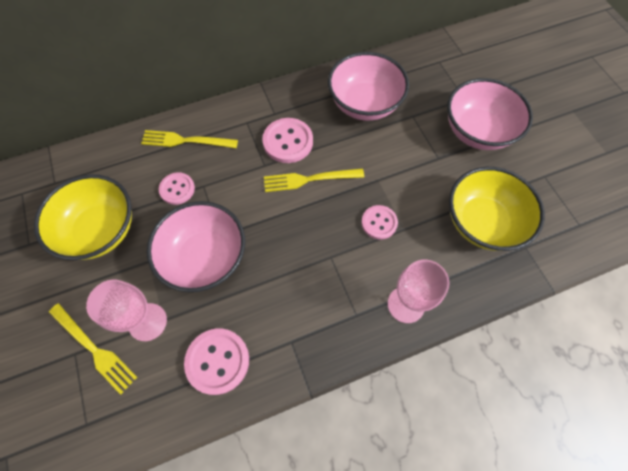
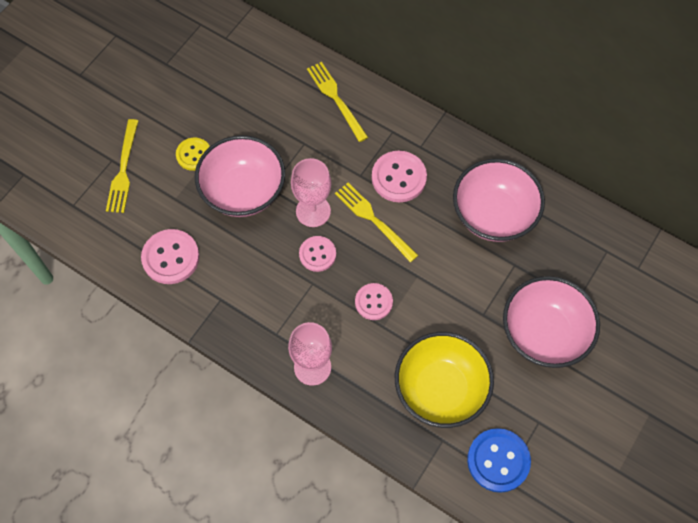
camera: 55 degrees right, 0 degrees up
yellow bowl [34,174,132,260] -> none
pink goblet [86,279,167,341] -> pink goblet moved to [291,158,331,227]
pink button [159,172,195,205] -> pink button moved to [299,236,336,272]
none -> yellow button [176,138,210,171]
none -> blue button [467,428,531,493]

